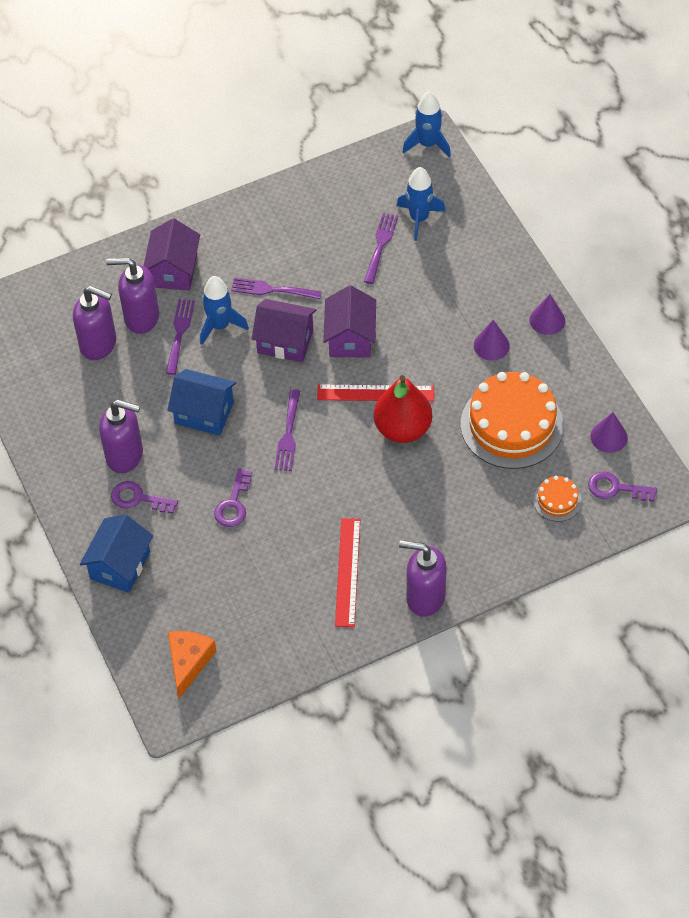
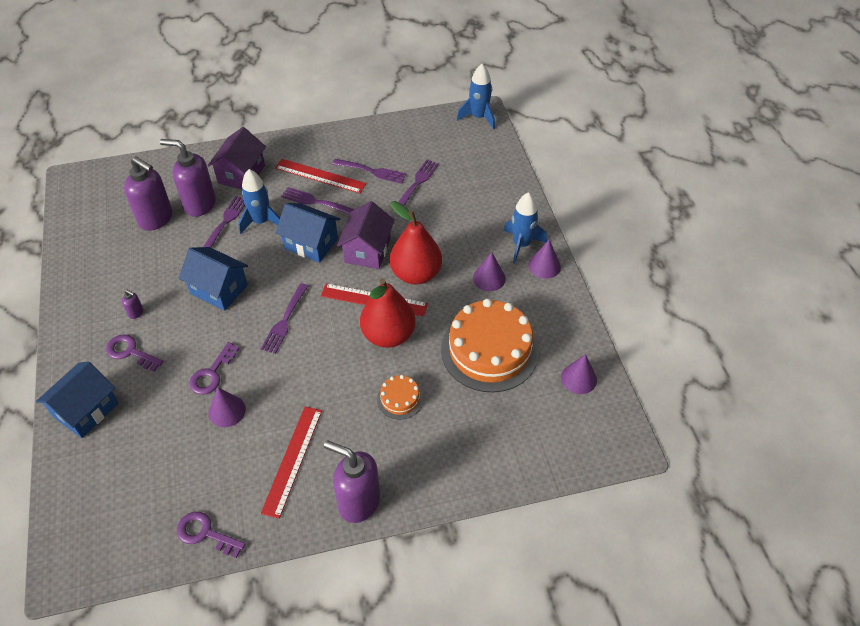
camera: 10 degrees right, 5 degrees down
purple soap dispenser [99,400,143,473] -> purple soap dispenser [122,290,143,319], size x0.41
orange cheese [168,631,216,699] -> none
purple house [252,299,316,362] -> blue house [276,203,340,263]
blue rocket [397,167,446,241] -> blue rocket moved to [504,192,547,264]
orange cake [533,476,582,522] -> orange cake moved to [377,375,423,419]
purple key [588,471,657,501] -> purple key moved to [177,512,246,558]
none -> purple cone [209,387,246,427]
none -> red ruler [275,159,366,193]
none -> purple fork [332,159,407,184]
none -> red pear [390,201,442,285]

